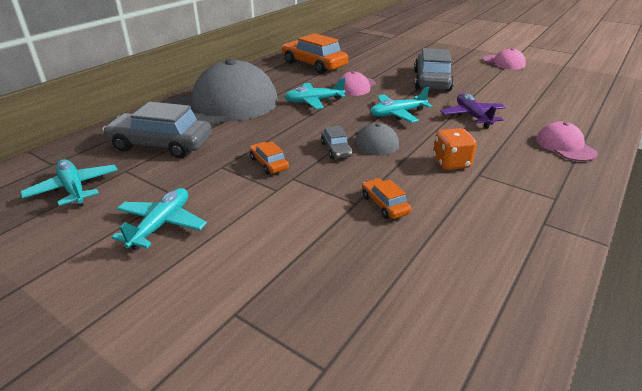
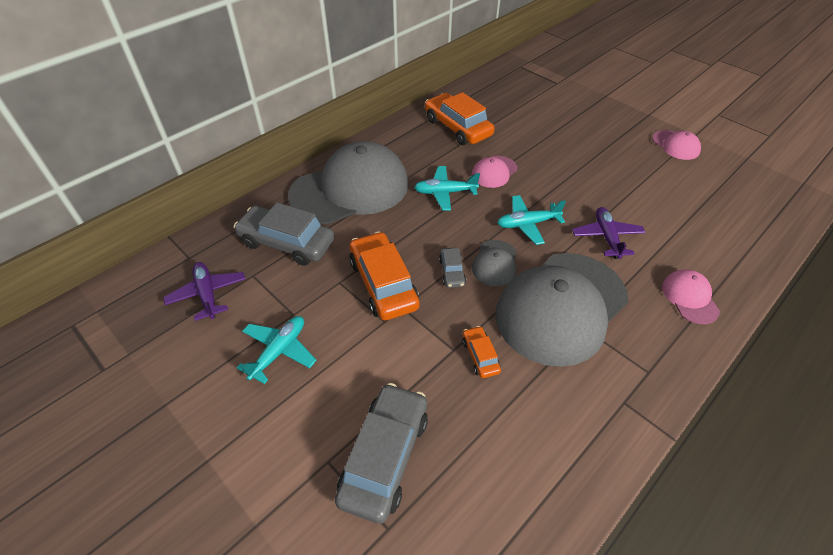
camera: 10 degrees right, 15 degrees up
turquoise plane [20,159,118,207] -> purple plane [163,262,246,321]
orange car [249,141,289,174] -> orange car [349,232,420,321], size x2.06
grey car [414,48,454,91] -> grey car moved to [335,383,428,523]
orange dice [433,128,477,170] -> grey cap [495,253,628,367]

